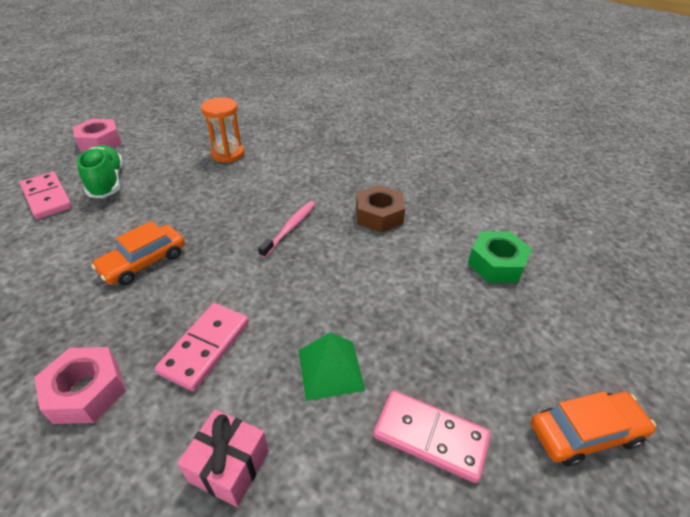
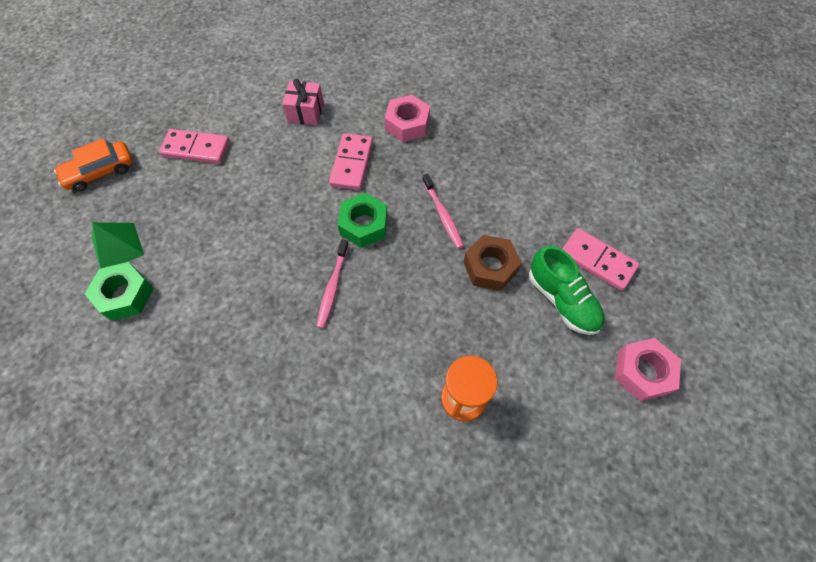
camera: 165 degrees right, 20 degrees up
orange car [91,221,185,285] -> pink toothbrush [422,174,464,249]
green pyramid [298,332,365,401] -> green pyramid moved to [92,222,144,269]
brown nut [356,185,405,233] -> brown nut moved to [464,235,521,291]
none -> green nut [338,193,388,248]

